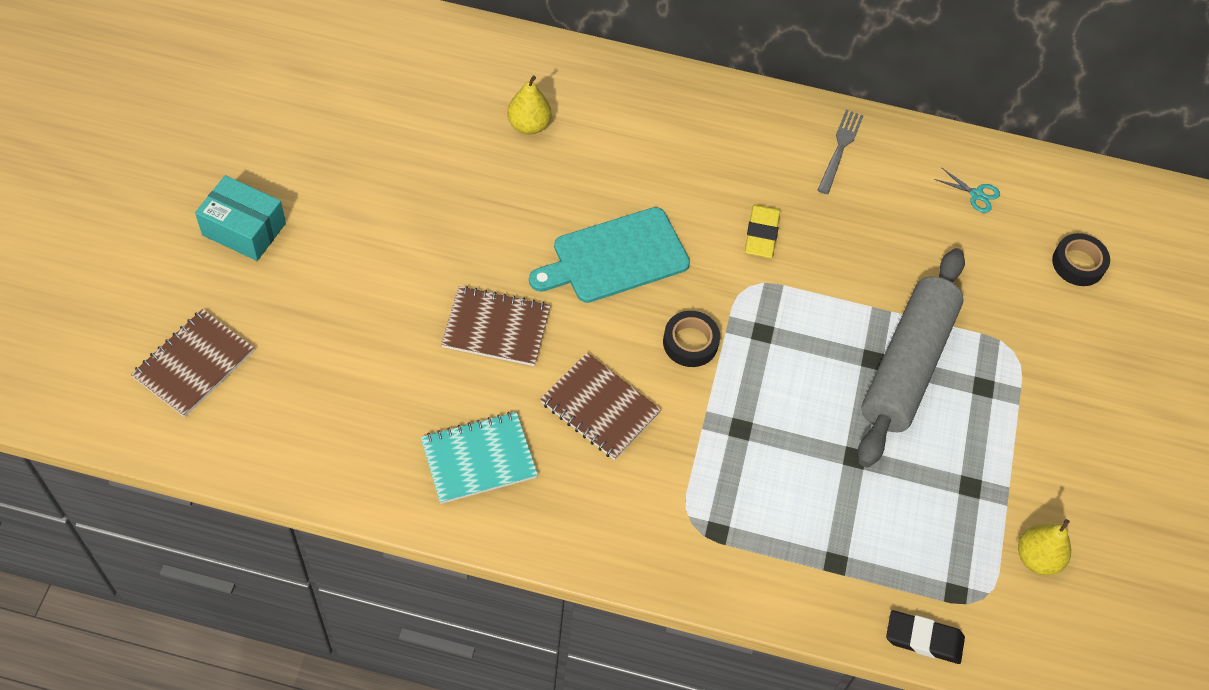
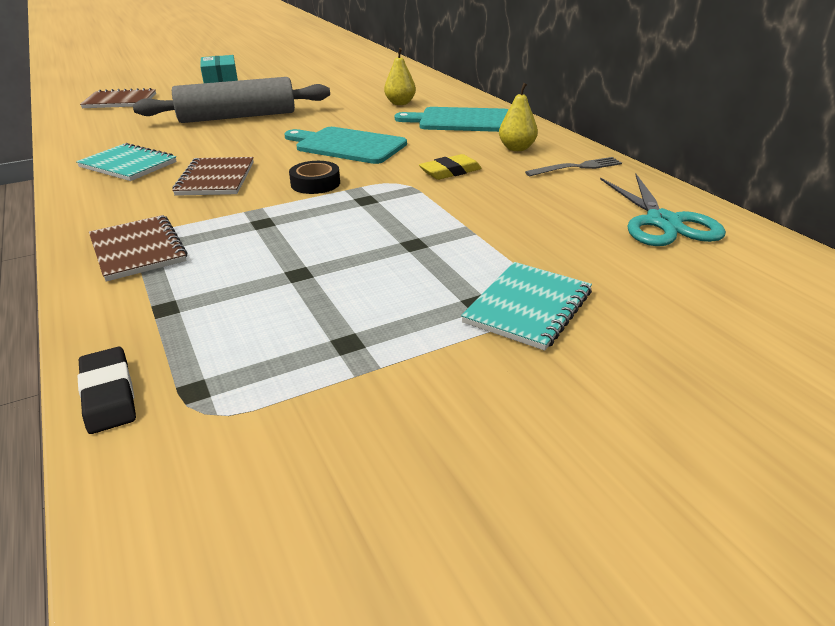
camera: 55 degrees right, 25 degrees down
brown notebook [441,286,551,366] -> brown notebook moved to [89,215,188,282]
grey rolling pin [858,248,965,468] -> grey rolling pin moved to [133,77,330,123]
turquoise scissors [934,167,1000,213] -> turquoise scissors [600,174,726,246], size x2.29
yellow pear [1018,519,1071,575] -> yellow pear moved to [499,83,538,151]
black tape [1052,233,1110,286] -> none
none -> turquoise cutting board [395,107,509,132]
none -> turquoise notebook [461,262,592,351]

